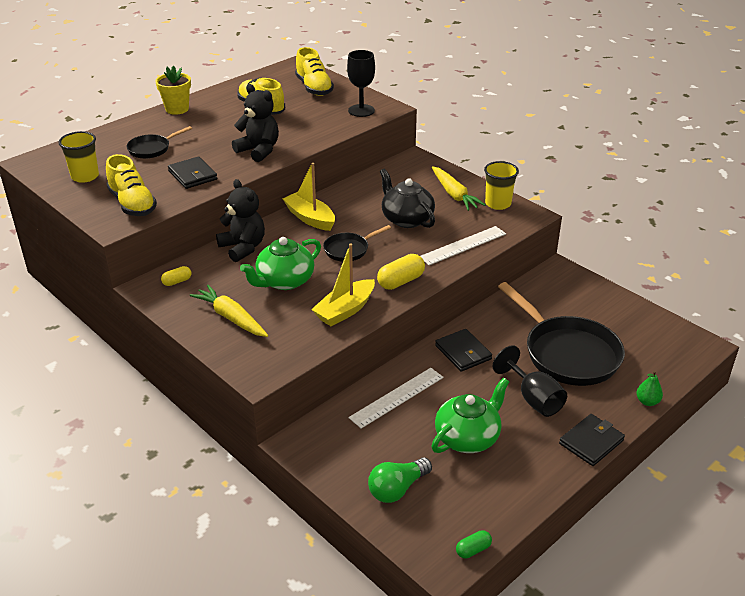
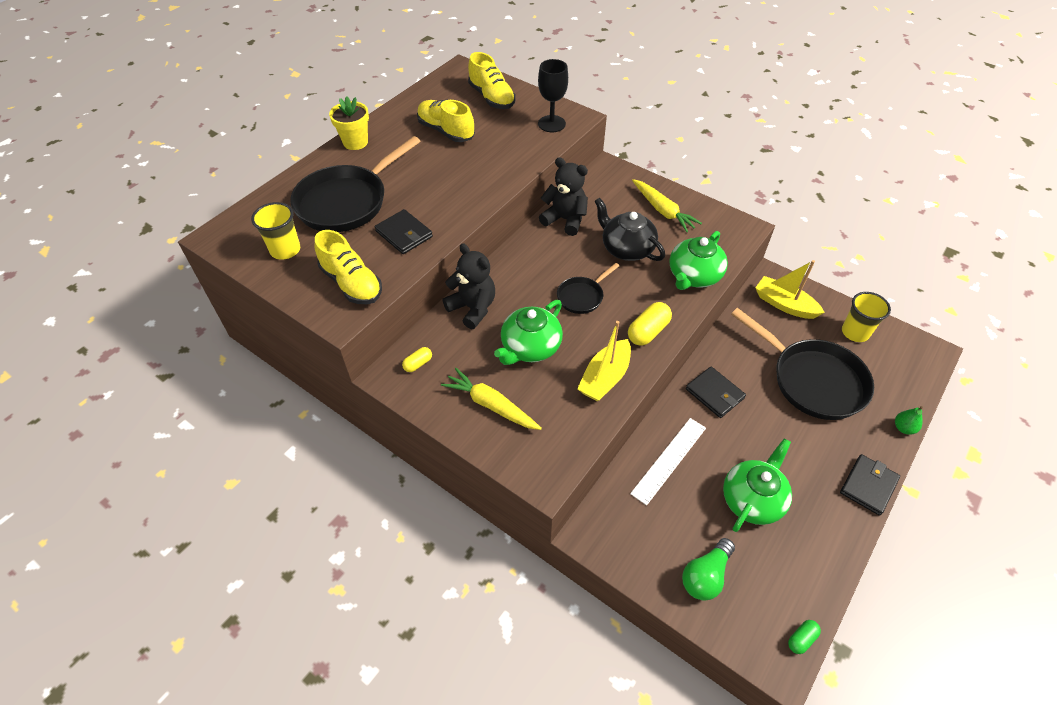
camera: 10 degrees left, 15 degrees up
black pan [126,126,192,159] -> black pan [290,136,421,232], size x2.00
black teddy bear [232,84,279,162] -> black teddy bear moved to [539,157,588,236]
yellow boat [283,163,335,231] -> yellow boat moved to [755,260,825,319]
white ruler [420,226,506,265] -> green teapot [670,231,728,290]
yellow cup [484,161,519,210] -> yellow cup moved to [842,292,891,342]
black goblet [492,345,567,417] -> none

